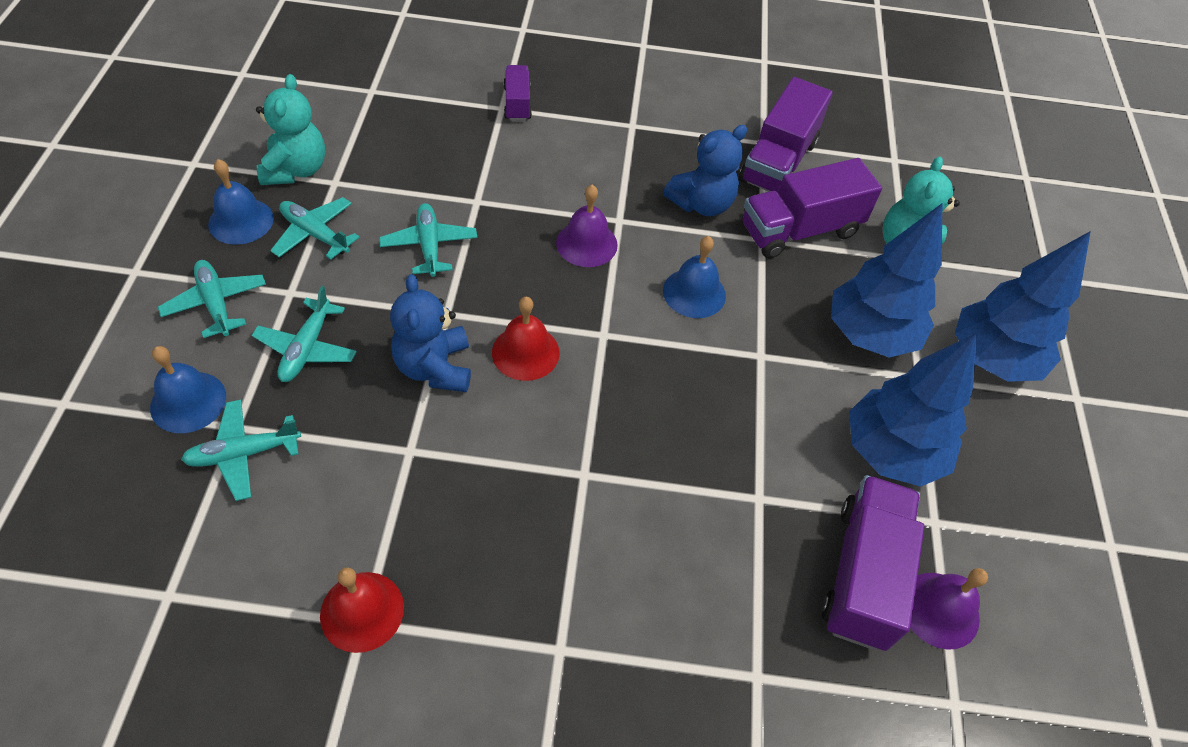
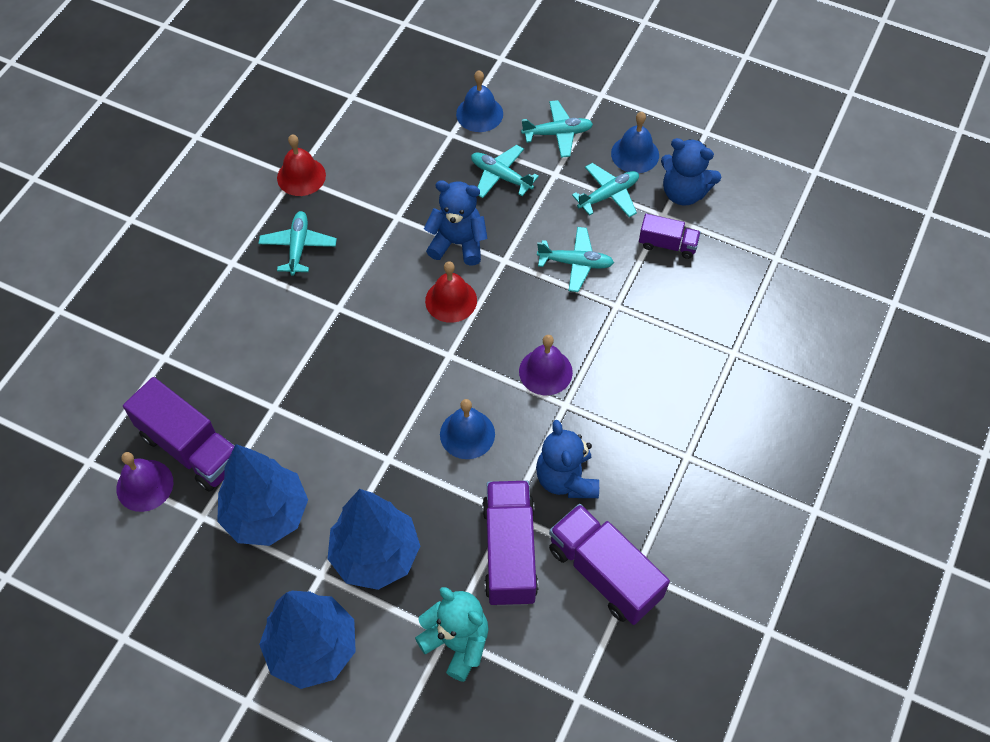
camera: 115 degrees right, 5 degrees up
turquoise plane [181,400,301,501] -> turquoise plane moved to [258,211,337,276]
turquoise teddy bear [256,74,325,185] -> blue teddy bear [661,138,721,205]
purple truck [504,65,532,121] -> purple truck moved to [639,214,701,259]

